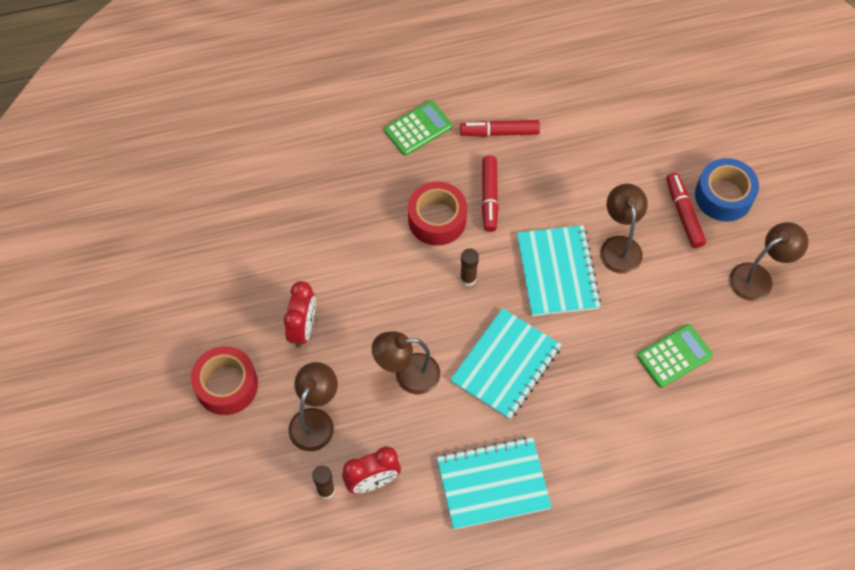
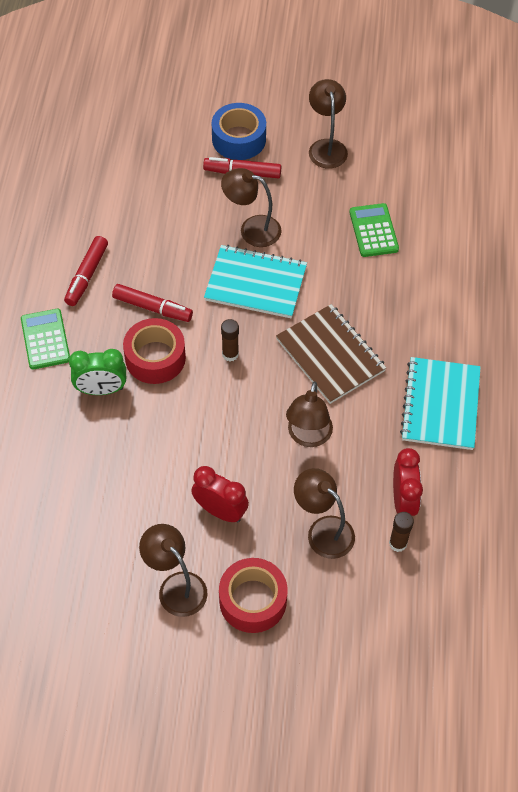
camera: 70 degrees left, 5 degrees down
turquoise notebook [450,308,562,420] -> brown notebook [276,304,387,404]
none -> green clock [69,349,126,395]
none -> brown lamp [139,524,207,617]

